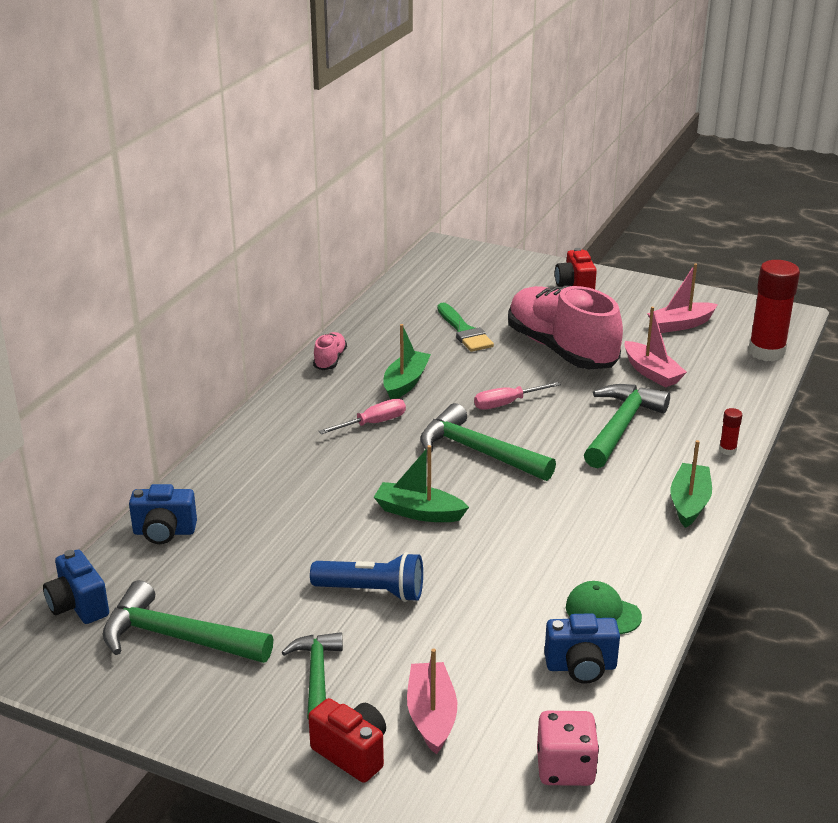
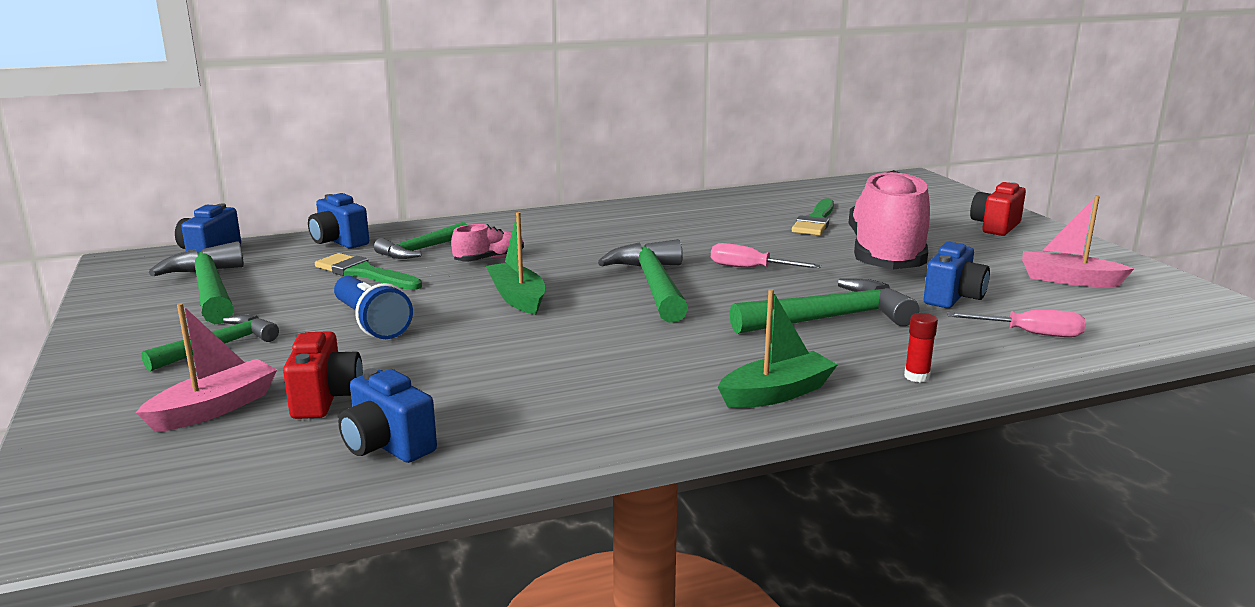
camera: 45 degrees right, 10 degrees down
red camera [308,698,386,783] -> red camera moved to [283,331,363,419]
pink shoe [313,332,347,370] -> pink shoe moved to [451,224,524,261]
pink screwdriver [319,399,406,434] -> pink screwdriver moved to [947,310,1086,337]
green boat [383,324,431,400] -> none
pink dice [537,711,599,786] -> none
green cap [566,581,642,634] -> none
pink boat [624,307,687,388] -> blue camera [924,242,990,308]
red glue stick [748,260,800,362] -> none
none -> green brush [315,253,422,290]
none -> green hammer [374,222,467,259]

